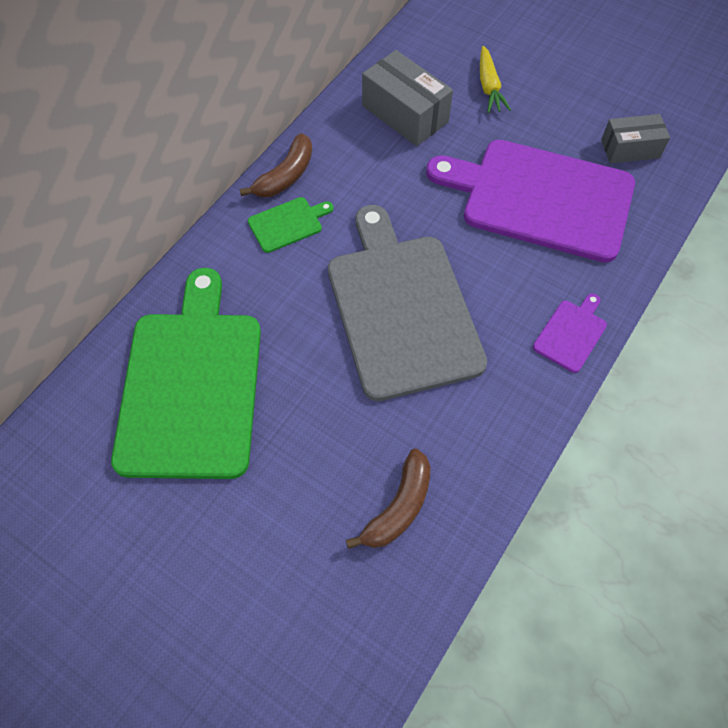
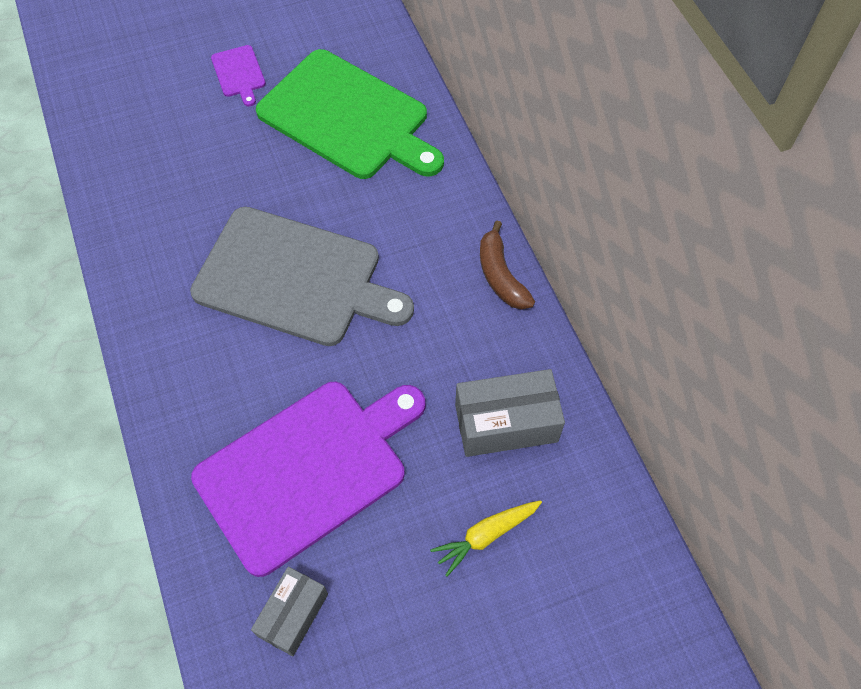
camera: 125 degrees right, 0 degrees up
green cutting board [248,197,333,253] -> none
brown banana [346,449,431,549] -> none
yellow carrot [480,46,511,113] -> yellow carrot turned 60 degrees counterclockwise [430,500,542,577]
purple cutting board [533,293,607,373] -> purple cutting board moved to [211,45,266,106]

